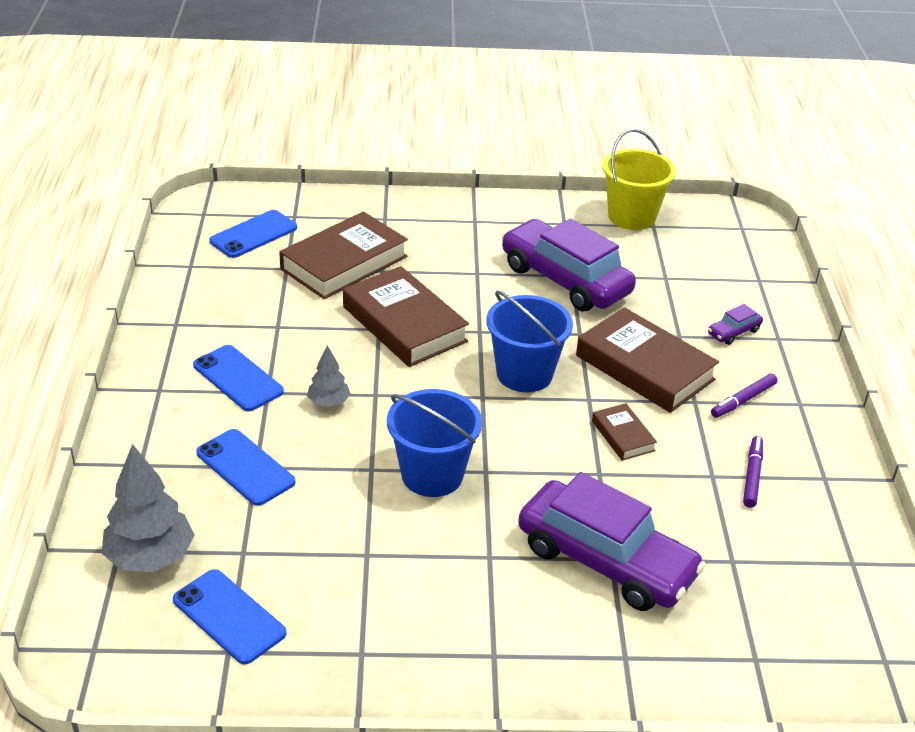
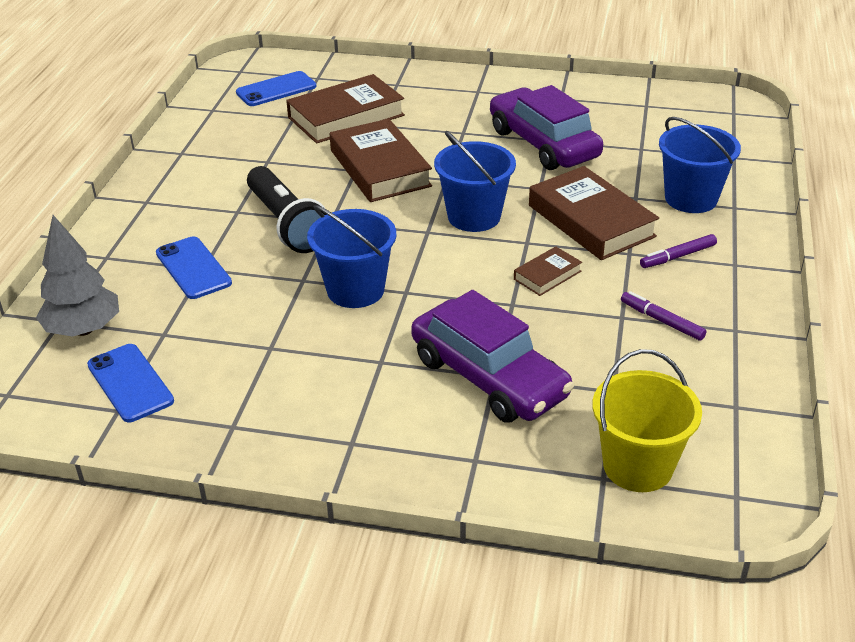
camera: 15 degrees right, 0 degrees up
blue phone [193,345,284,411] -> none
grey tree [307,345,350,407] -> black flashlight [247,166,327,253]
brown book [592,403,657,461] -> brown book turned 60 degrees clockwise [514,247,582,296]
yellow bucket [603,129,676,230] -> yellow bucket moved to [592,349,702,492]
purple car [708,304,763,345] -> blue bucket [659,117,741,213]
purple marker [743,436,763,508] -> purple marker turned 75 degrees counterclockwise [621,291,707,341]

